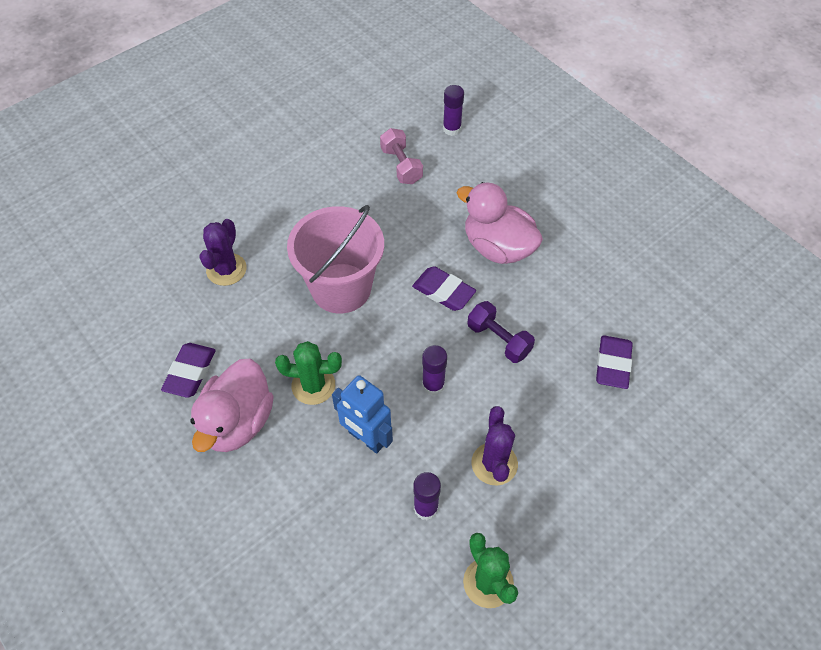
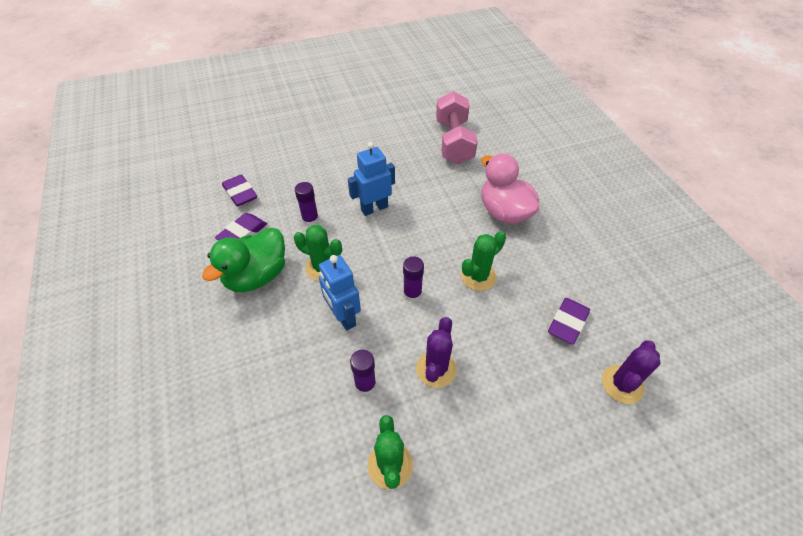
camera: 20 degrees right, 5 degrees down
pink duck [190,359,274,452] -> green duck [202,228,285,292]
purple cactus [199,219,247,286] -> purple cactus moved to [602,341,660,404]
pink bucket [287,205,384,313] -> blue robot [348,142,395,216]
pink dumbbell [380,128,423,184] -> pink dumbbell [436,91,478,164], size x1.69
purple eraser [412,266,476,311] -> purple eraser moved to [222,174,257,206]
purple glue stick [443,85,464,136] -> purple glue stick moved to [295,182,319,226]
purple dumbbell [467,301,535,363] -> green cactus [461,231,506,291]

